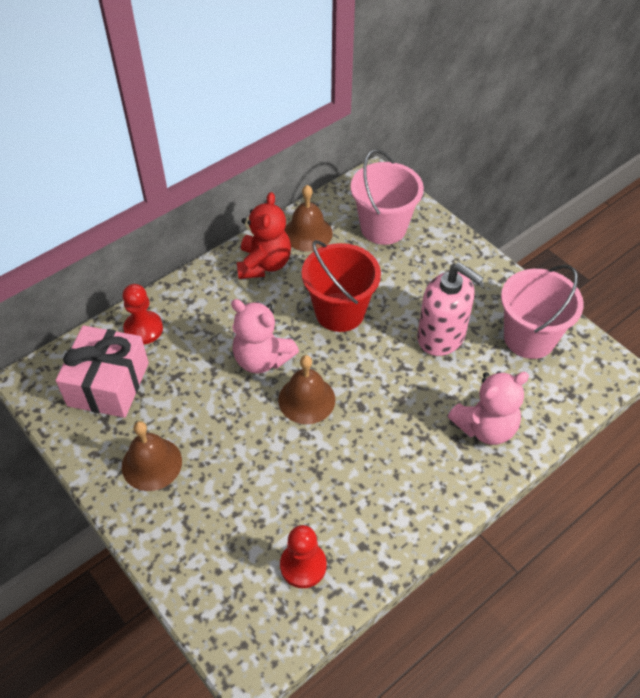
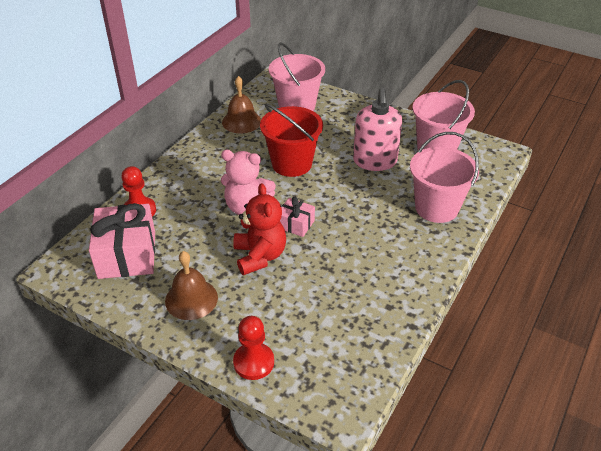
camera: 20 degrees left, 10 degrees down
red teddy bear [237,192,291,279] -> red teddy bear moved to [233,183,286,275]
brown bell [278,355,335,424] -> pink gift [280,197,315,237]
red pawn [280,525,327,588] -> red pawn moved to [233,316,274,380]
pink soap dispenser [417,263,484,356] -> pink soap dispenser turned 75 degrees clockwise [353,88,402,171]
pink teddy bear [448,371,529,445] -> pink bucket [410,132,479,223]

